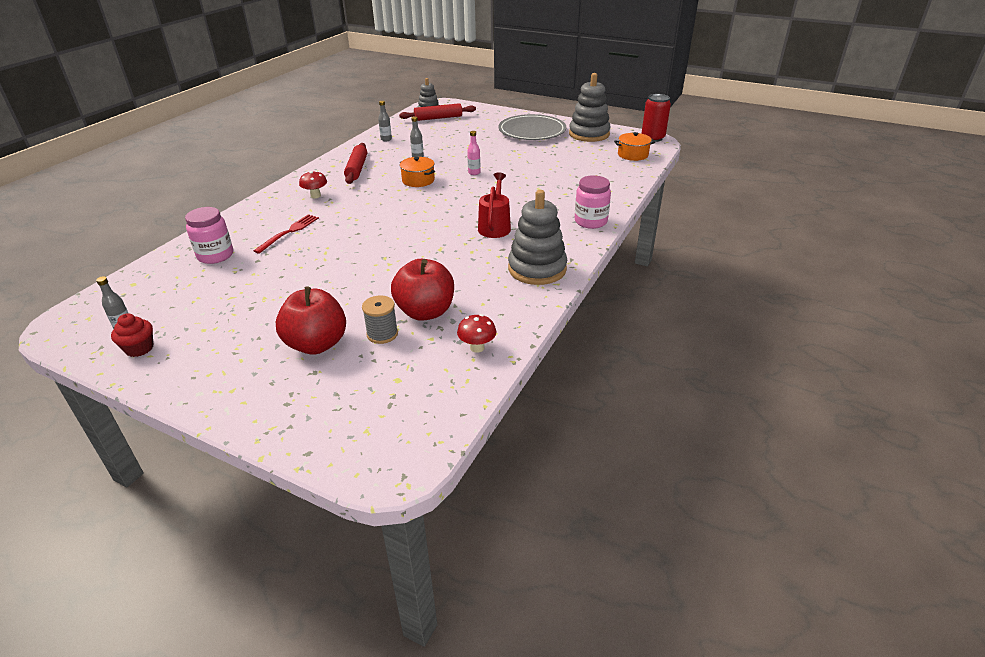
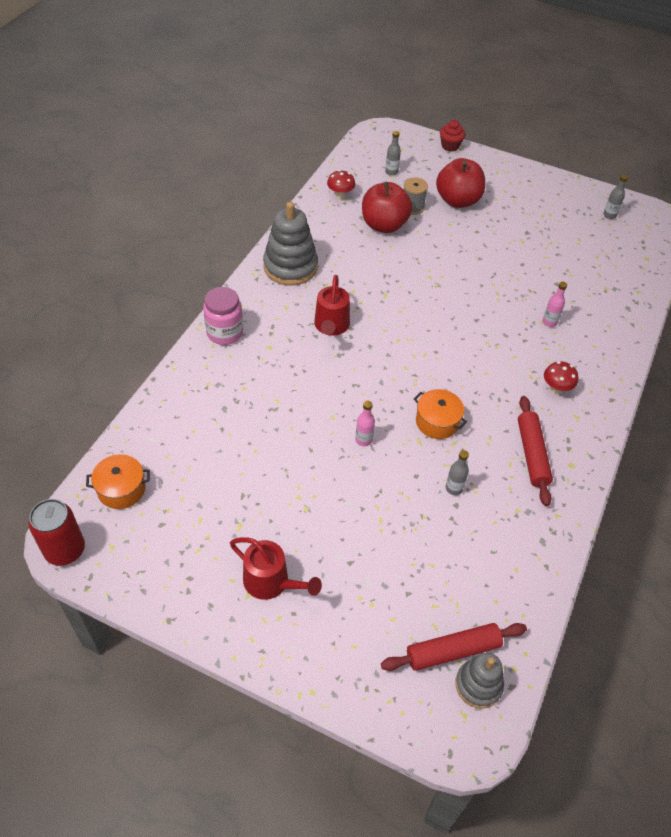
camera: 175 degrees right, 15 degrees up
red cupcake [111,313,153,357] -> red cupcake moved to [440,120,465,151]
pink jar [185,207,233,264] -> none
red fork [253,214,319,254] -> pink bottle [543,282,567,327]
grey bottle [378,101,392,141] -> grey bottle moved to [385,131,401,176]
grey plate [498,114,566,140] -> red watering can [230,537,322,600]
grey stacking toy [569,73,611,142] -> none

